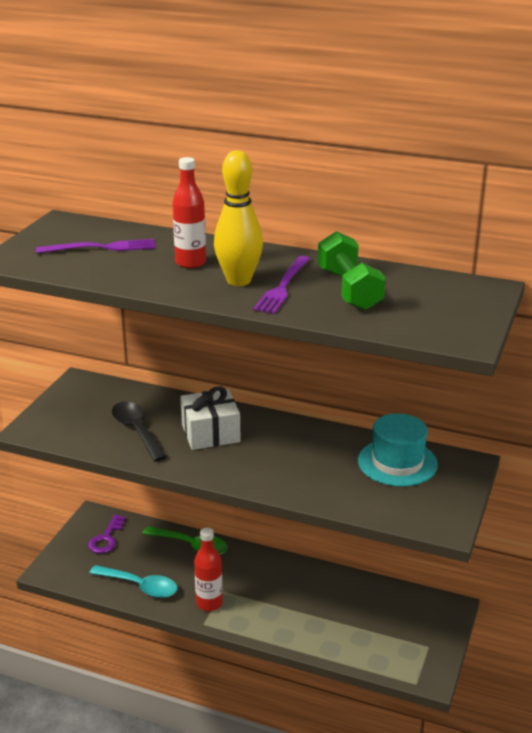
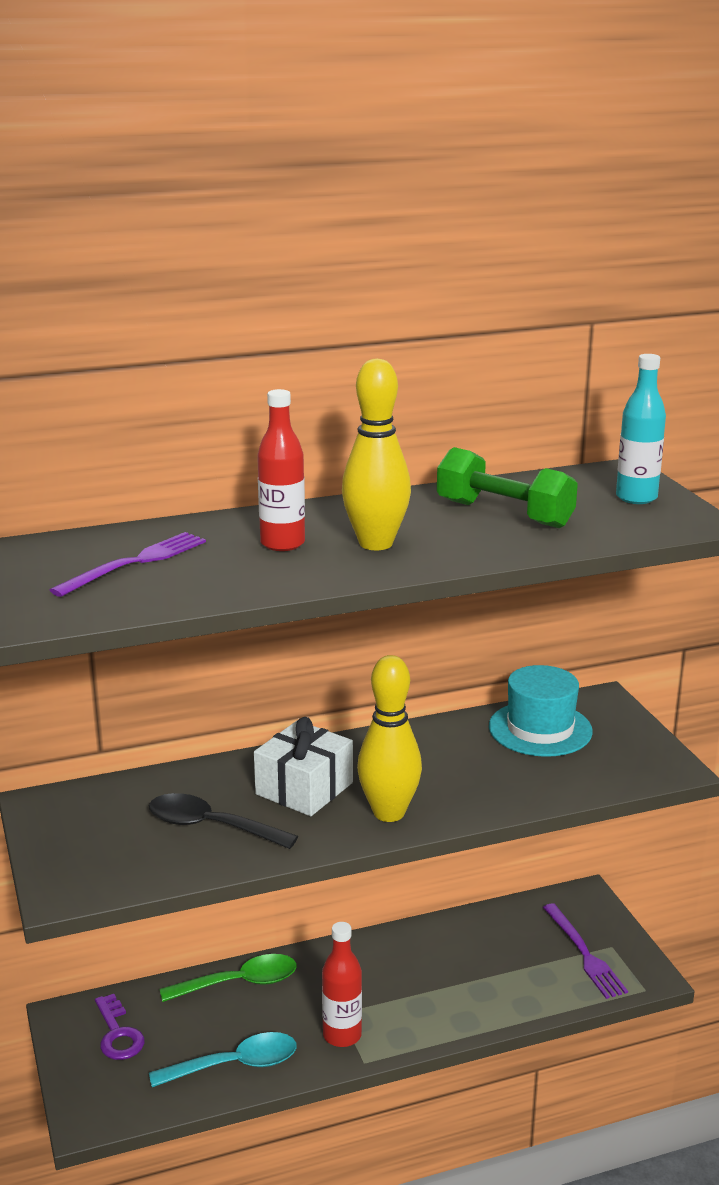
camera: 40 degrees left, 5 degrees down
purple fork [253,256,310,314] -> purple fork moved to [543,903,628,999]
none -> yellow bowling pin [357,655,422,822]
none -> turquoise bottle [616,354,666,504]

